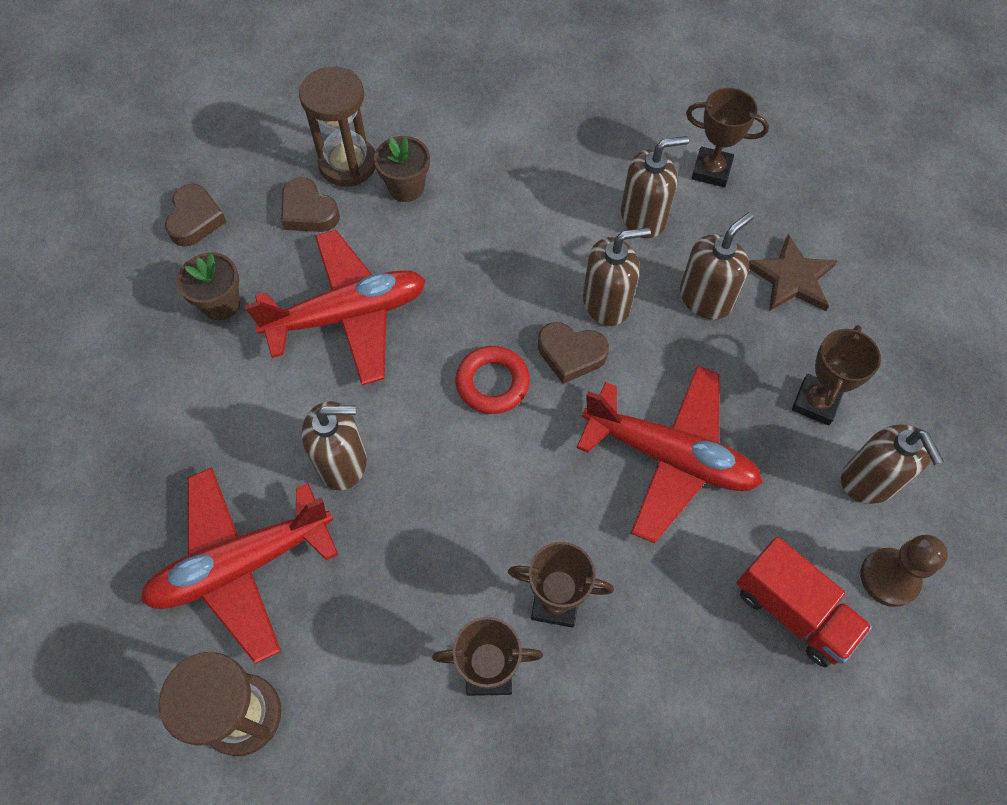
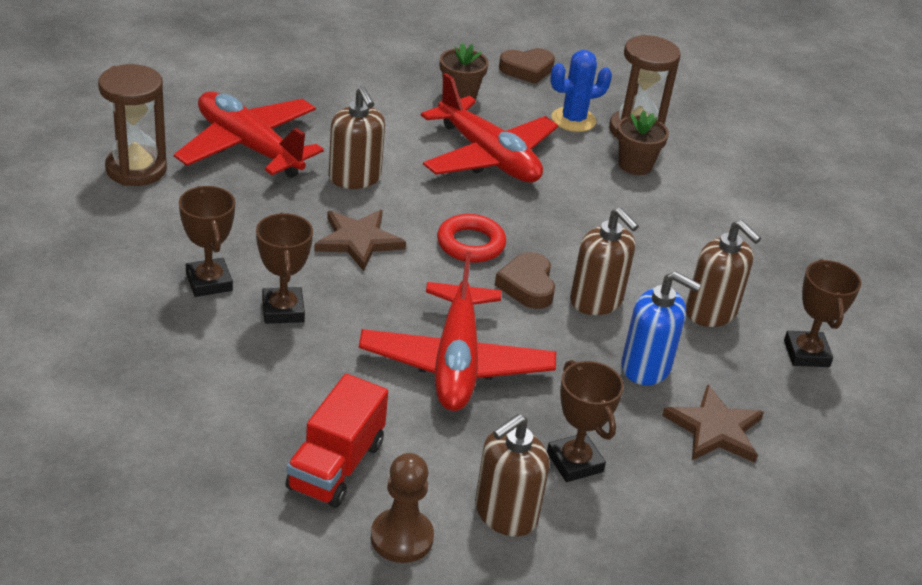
camera: 65 degrees right, 25 degrees down
brown heart [281,177,340,232] -> blue cactus [550,50,612,132]
brown soap dispenser [680,212,754,320] -> blue soap dispenser [621,271,701,385]
brown trophy [792,325,881,425] -> brown trophy turned 60 degrees clockwise [547,360,624,482]
none -> brown star [314,210,406,271]

